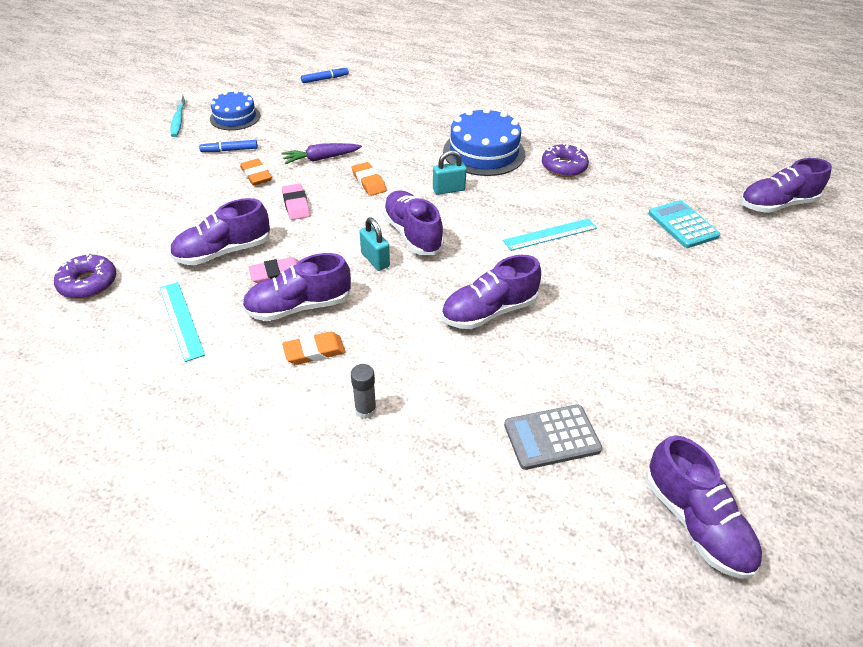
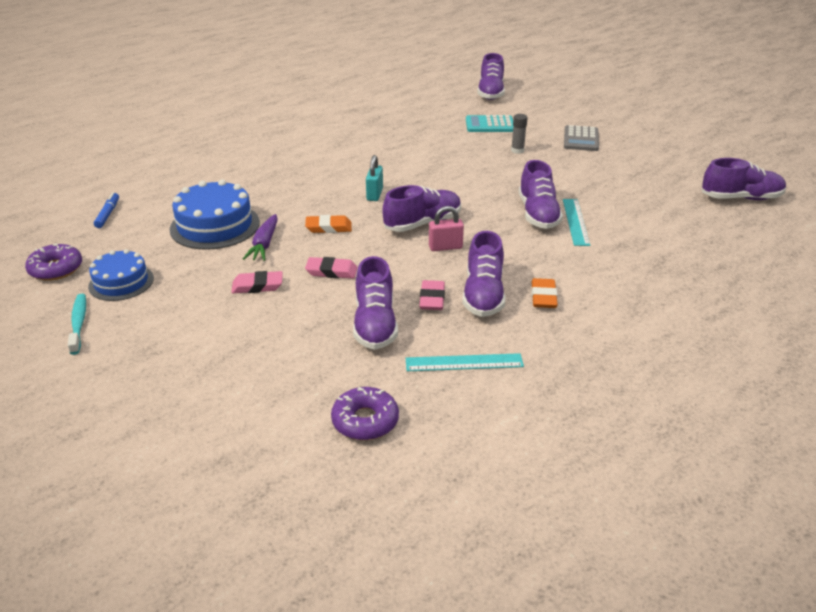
camera: 65 degrees left, 10 degrees down
turquoise toothbrush [170,93,185,137] -> turquoise toothbrush turned 120 degrees counterclockwise [68,294,86,355]
blue marker [199,140,258,152] -> none
orange eraser [240,159,272,186] -> pink eraser [231,271,283,293]
grey glue stick [351,364,377,419] -> grey glue stick moved to [511,114,528,154]
turquoise padlock [359,217,390,271] -> pink padlock [429,206,464,251]
purple shoe [382,190,444,255] -> purple shoe turned 150 degrees clockwise [382,185,461,232]
blue cake [443,107,525,176] -> blue cake moved to [169,180,260,250]
turquoise ruler [503,218,597,251] -> turquoise ruler moved to [563,199,590,246]
grey calculator [504,404,602,470] -> grey calculator moved to [564,125,599,151]
purple donut [542,143,589,177] -> purple donut moved to [25,243,82,281]

